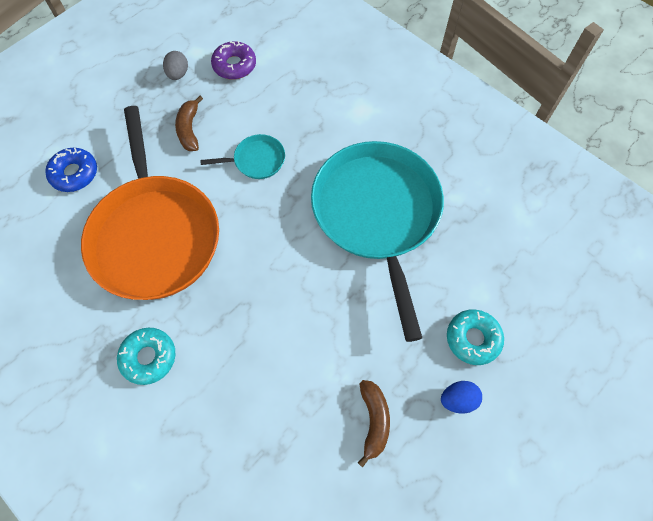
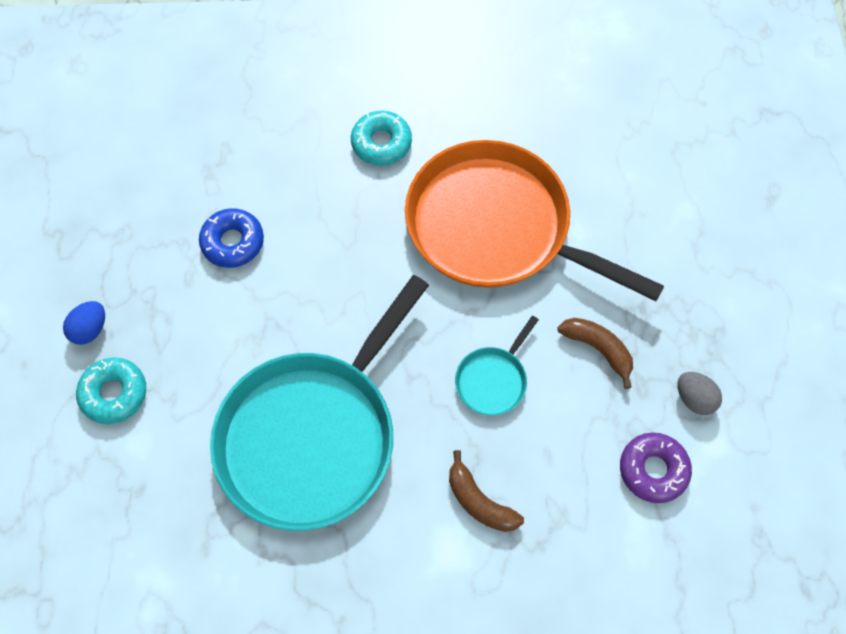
camera: 135 degrees right, 0 degrees up
blue donut [45,148,97,192] -> blue donut moved to [199,208,264,268]
turquoise pan [311,141,444,342] -> turquoise pan turned 90 degrees clockwise [210,275,429,531]
brown banana [358,380,390,467] -> brown banana moved to [449,450,524,532]

